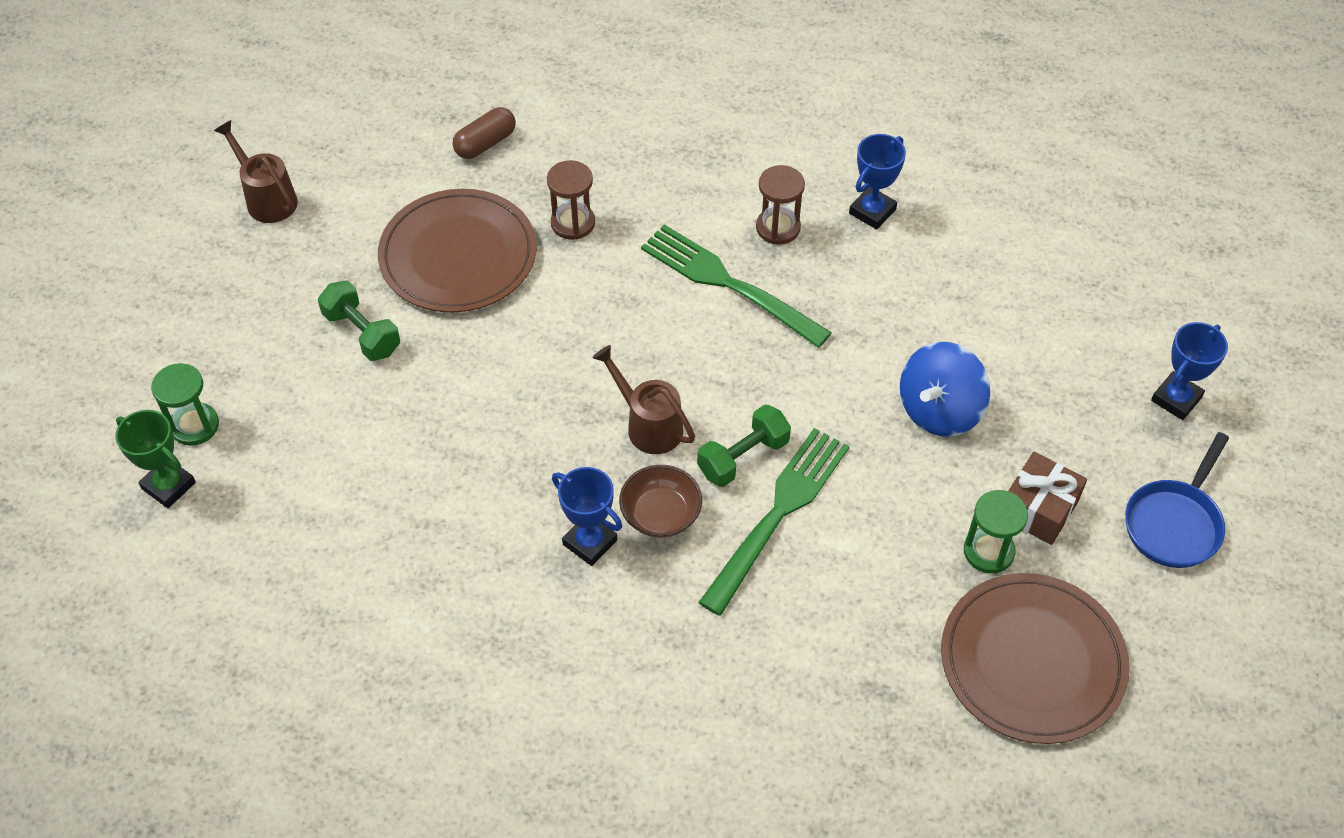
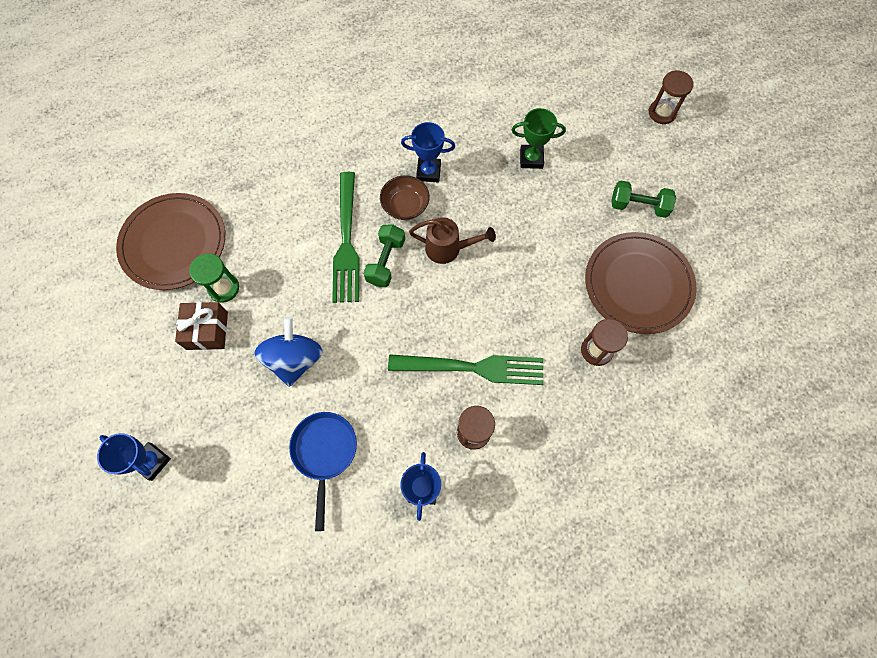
camera: 145 degrees right, 15 degrees up
green trophy [115,410,196,508] -> green trophy moved to [511,108,566,169]
green hourglass [151,363,219,446] -> brown hourglass [649,70,694,124]
brown watering can [214,120,298,223] -> none
brown capsule [452,107,516,159] -> none
blue pan [1125,432,1229,568] -> blue pan moved to [289,412,357,531]
blue trophy [1151,322,1228,420] -> blue trophy turned 60 degrees counterclockwise [97,433,171,481]

